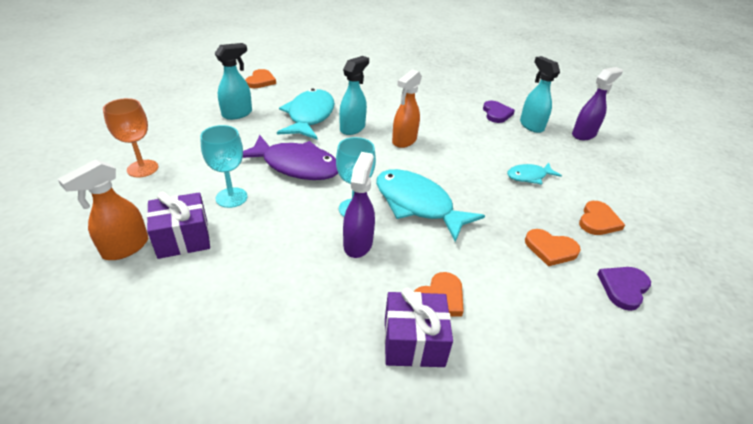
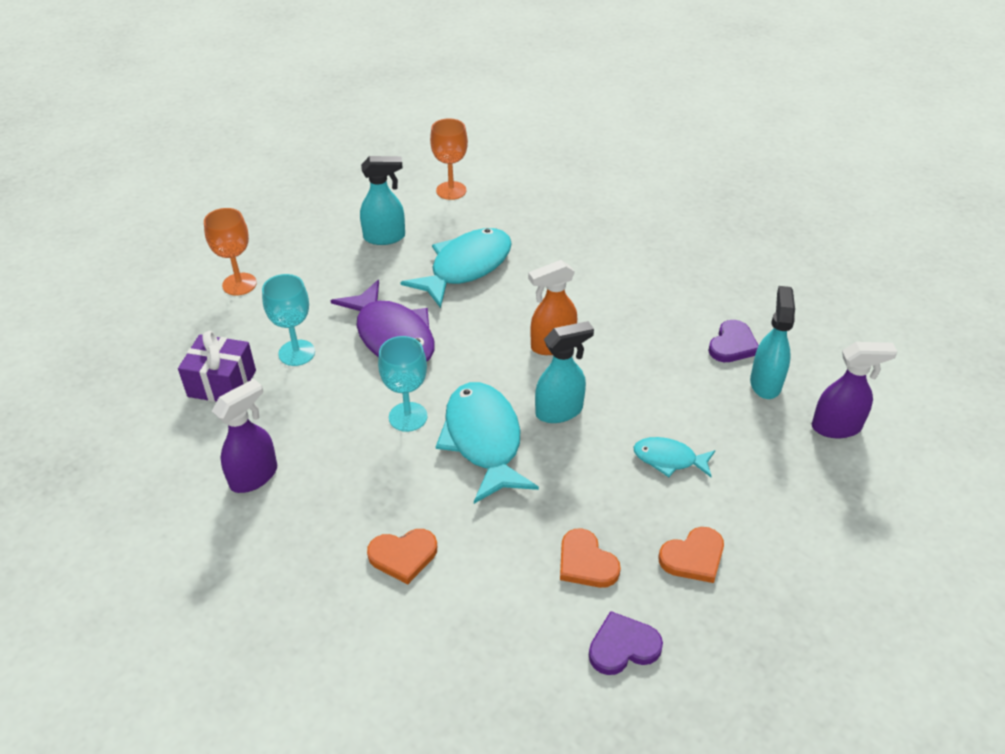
camera: 35 degrees right, 5 degrees up
orange spray bottle [58,159,148,260] -> none
orange heart [245,69,276,88] -> orange goblet [430,118,468,200]
turquoise spray bottle [339,56,369,135] -> turquoise spray bottle moved to [535,321,594,423]
purple spray bottle [343,152,375,258] -> purple spray bottle moved to [212,379,277,493]
purple gift [384,287,453,367] -> none

